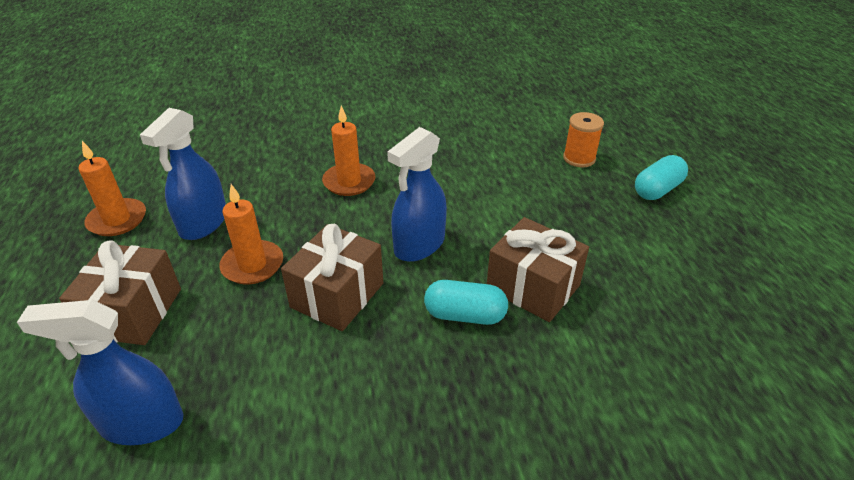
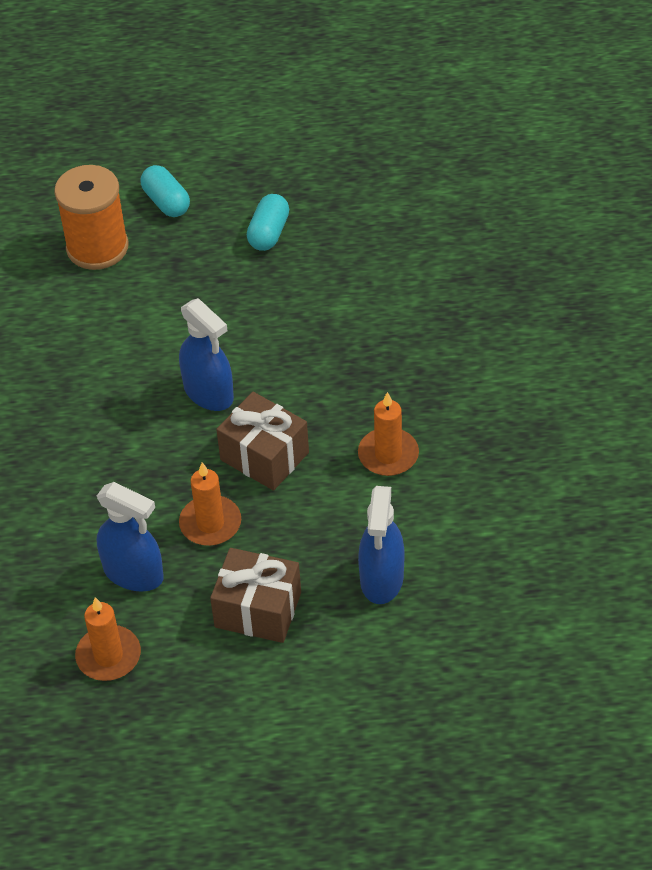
camera: 80 degrees left, 10 degrees up
orange candle [322,105,376,196] -> orange candle moved to [358,392,419,476]
turquoise capsule [424,280,508,325] -> turquoise capsule moved to [247,194,289,251]
brown gift [487,217,589,322] -> none
orange spool [563,112,604,167] -> orange spool [54,165,129,270], size x1.76

